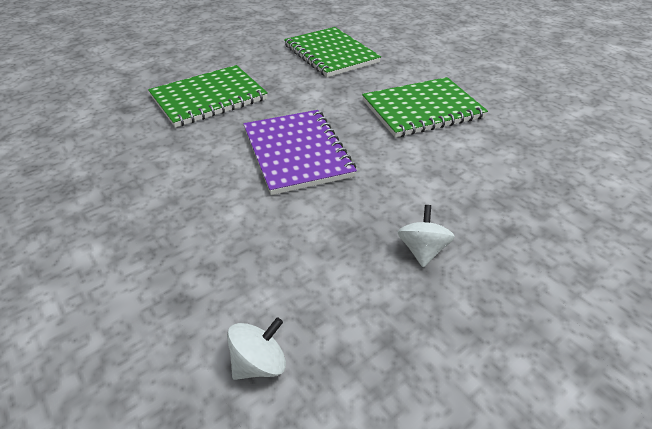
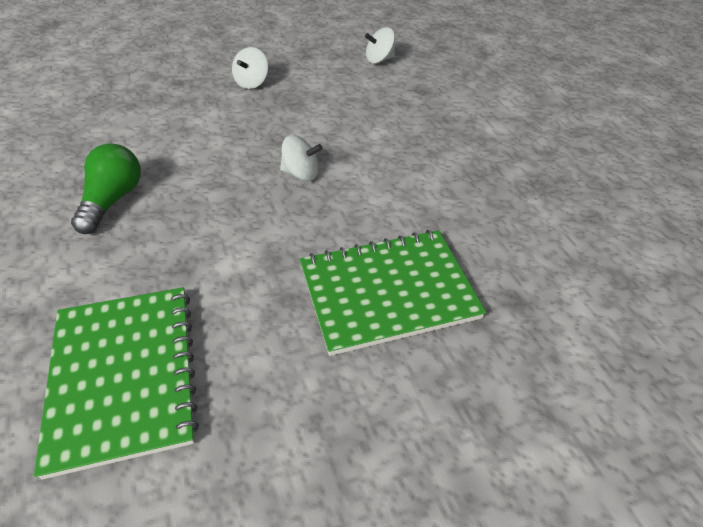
camera: 165 degrees left, 5 degrees up
purple notebook [243,110,357,195] -> white spinning top [280,135,322,181]
green notebook [362,77,488,138] -> green light bulb [71,143,141,234]

